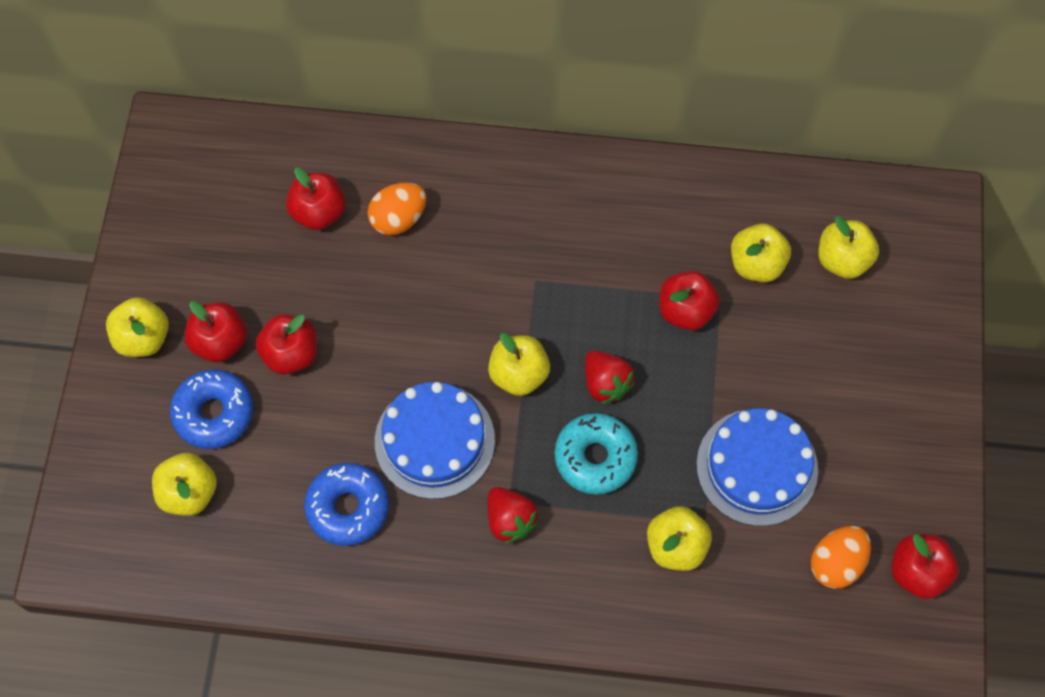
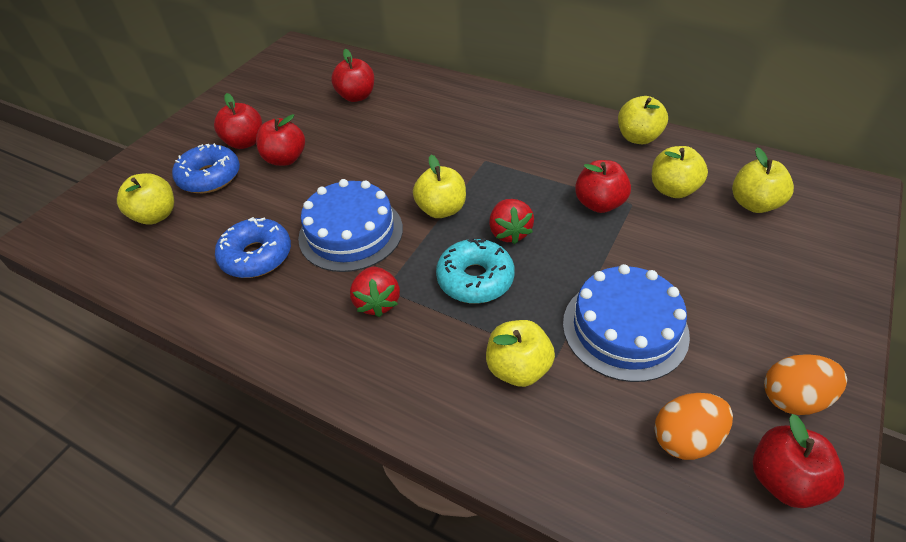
camera: 25 degrees right, 20 degrees down
yellow apple [106,297,169,357] -> yellow apple moved to [618,96,668,144]
orange egg [368,182,426,235] -> orange egg moved to [764,354,847,415]

